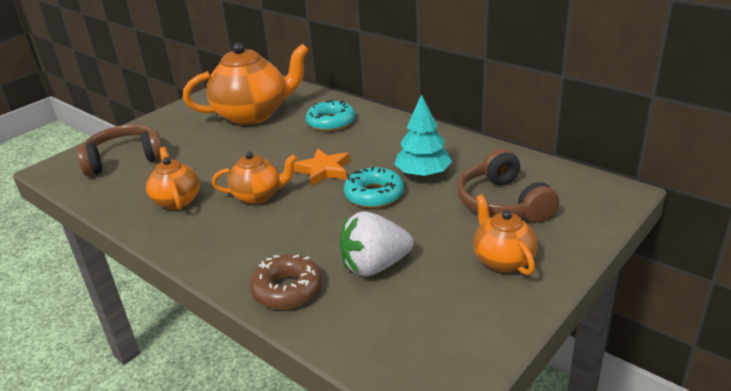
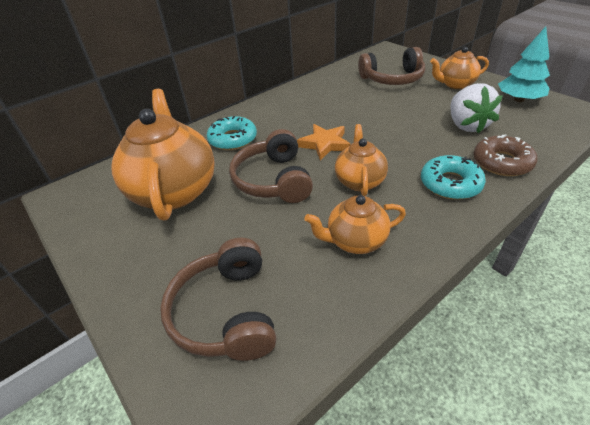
camera: 80 degrees left, 10 degrees up
turquoise donut [344,167,404,208] -> turquoise donut moved to [421,155,486,200]
turquoise tree [394,94,452,177] -> turquoise tree moved to [498,26,550,102]
none -> brown headphones [229,129,313,203]

